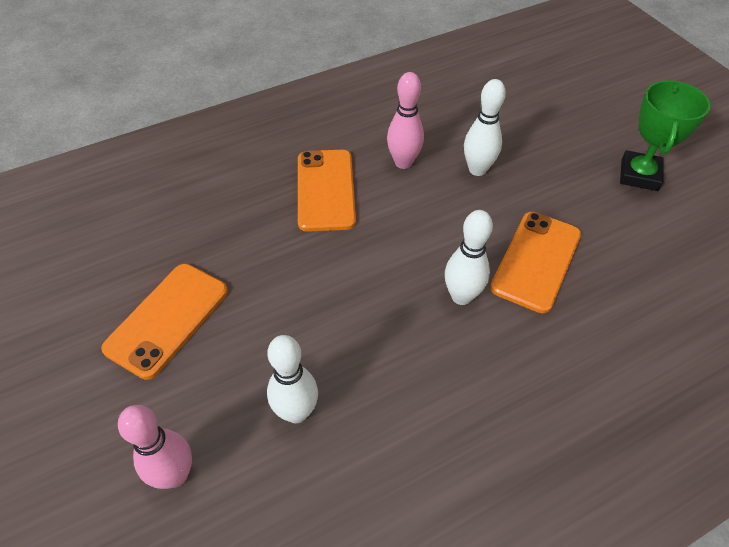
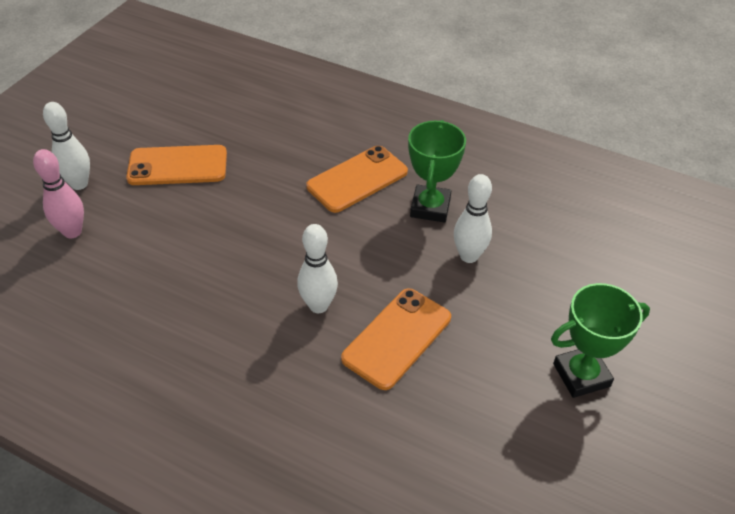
camera: 55 degrees right, 5 degrees down
white bowling pin [267,335,318,423] -> white bowling pin moved to [43,102,90,190]
pink bowling pin [387,72,424,169] -> green trophy [408,120,466,222]
orange phone [490,212,581,313] -> orange phone turned 45 degrees counterclockwise [341,289,451,390]

